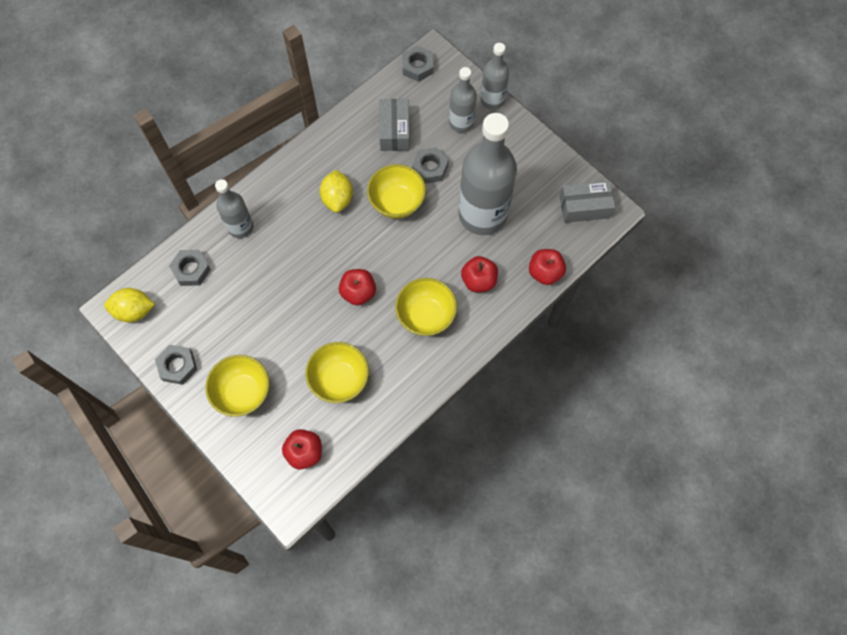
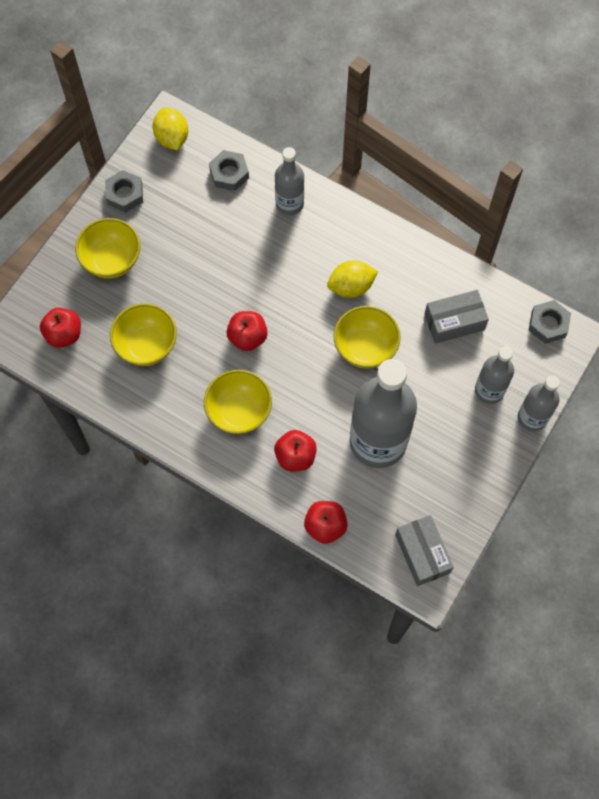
camera: 75 degrees right, 0 degrees up
grey nut [412,147,449,184] -> none

